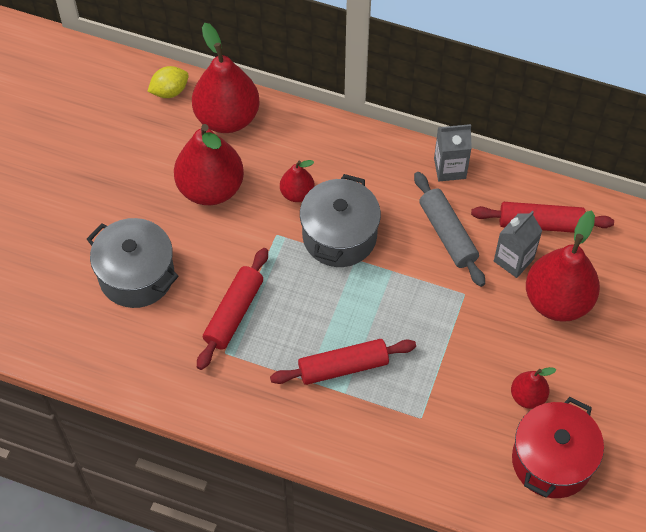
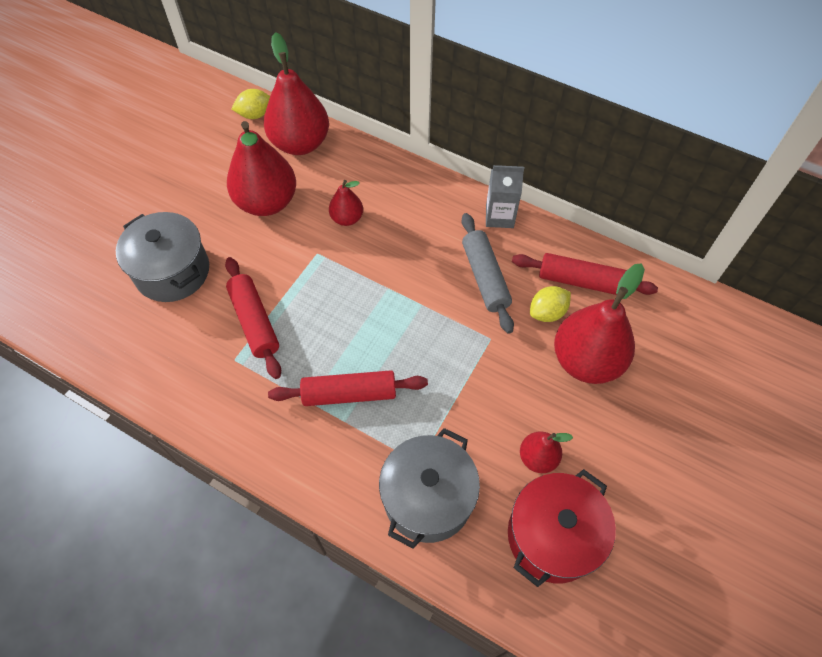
camera: 10 degrees right, 0 degrees up
red rolling pin [197,248,268,370] -> red rolling pin turned 60 degrees counterclockwise [225,257,281,379]
grey pot [300,174,381,267] -> grey pot moved to [379,428,480,549]
grey carton [494,211,542,278] -> yellow lemon [530,286,571,322]

